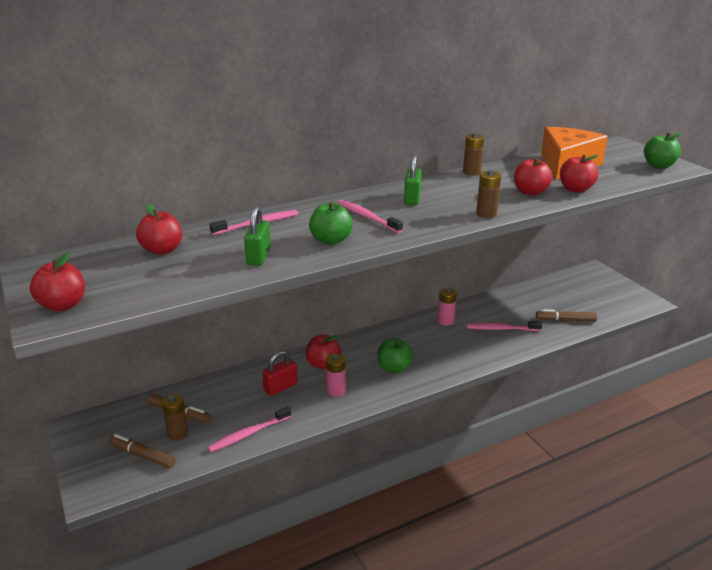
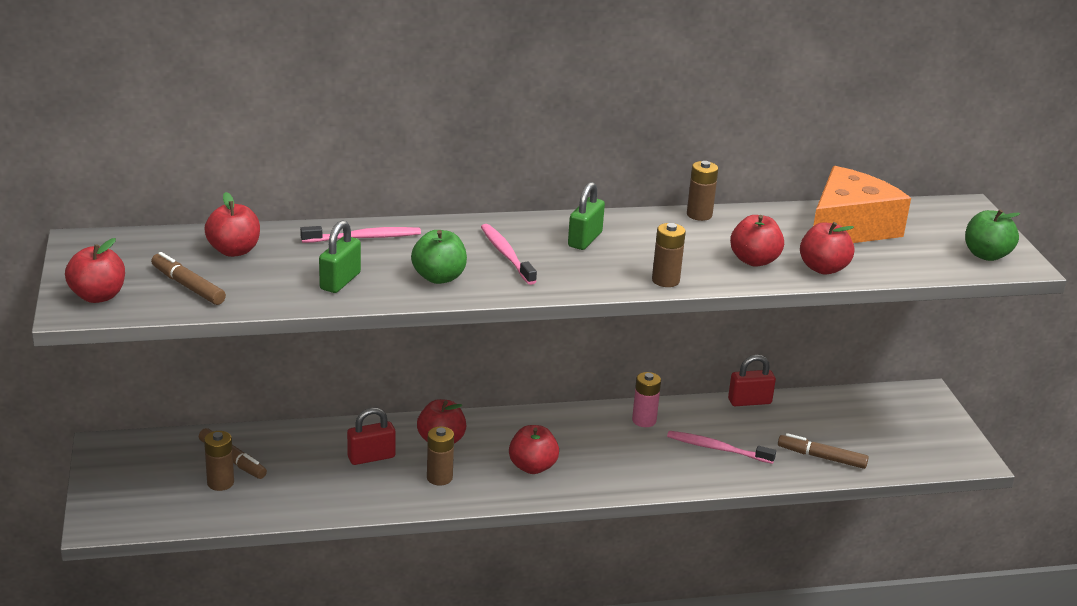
camera: 15 degrees right, 0 degrees up
brown marker [109,434,176,468] -> brown marker moved to [151,252,226,305]
pink toothbrush [208,406,291,452] -> none
pink battery [326,353,346,397] -> brown battery [427,426,454,486]
green apple [378,338,413,373] -> red apple [509,425,559,474]
none -> red padlock [728,355,776,406]

